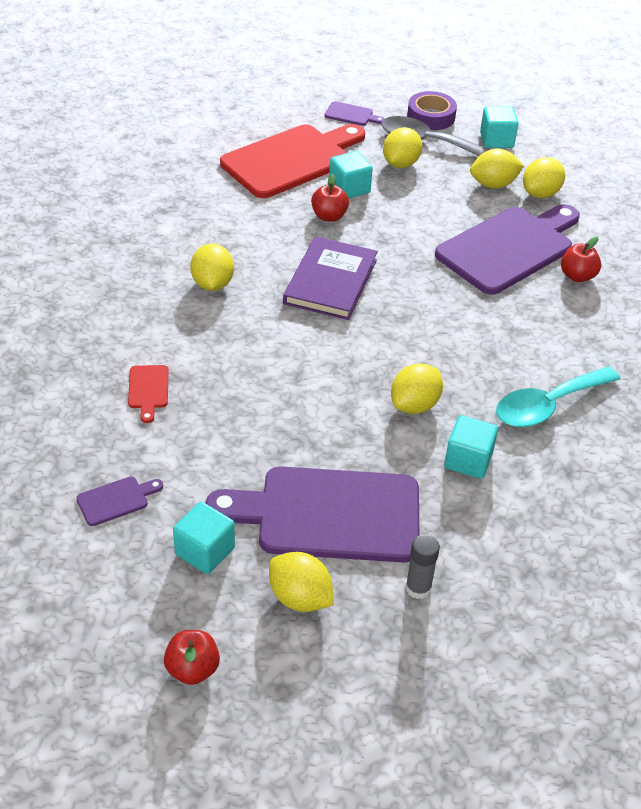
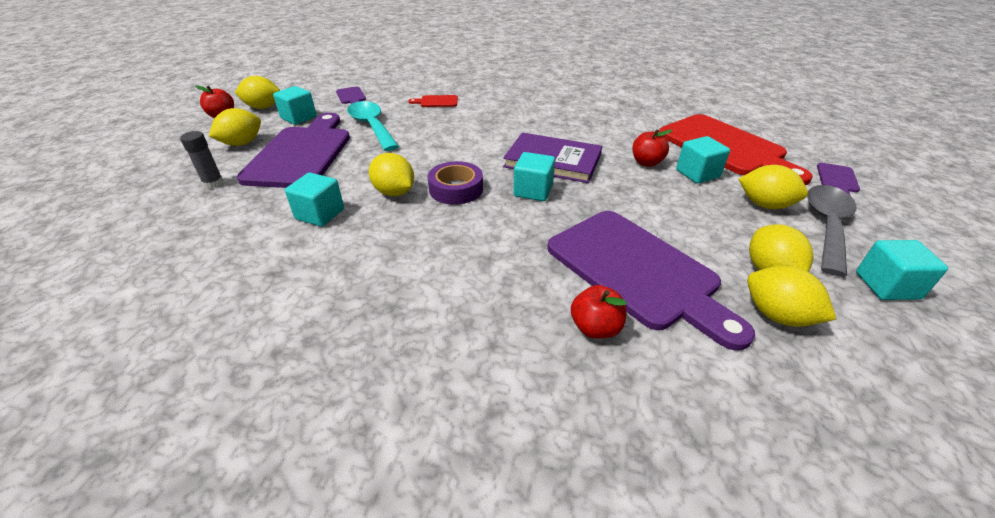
camera: 95 degrees right, 5 degrees down
yellow lemon [190,244,234,291] -> yellow lemon moved to [235,76,280,109]
purple tape [407,91,457,130] -> purple tape moved to [428,161,483,205]
turquoise spoon [496,366,620,427] -> turquoise spoon moved to [347,101,399,151]
none -> turquoise cube [513,152,555,201]

